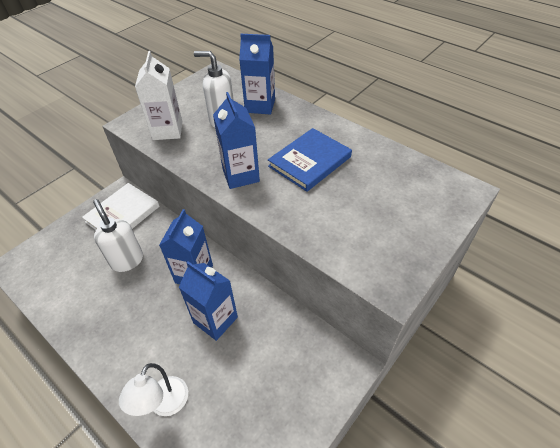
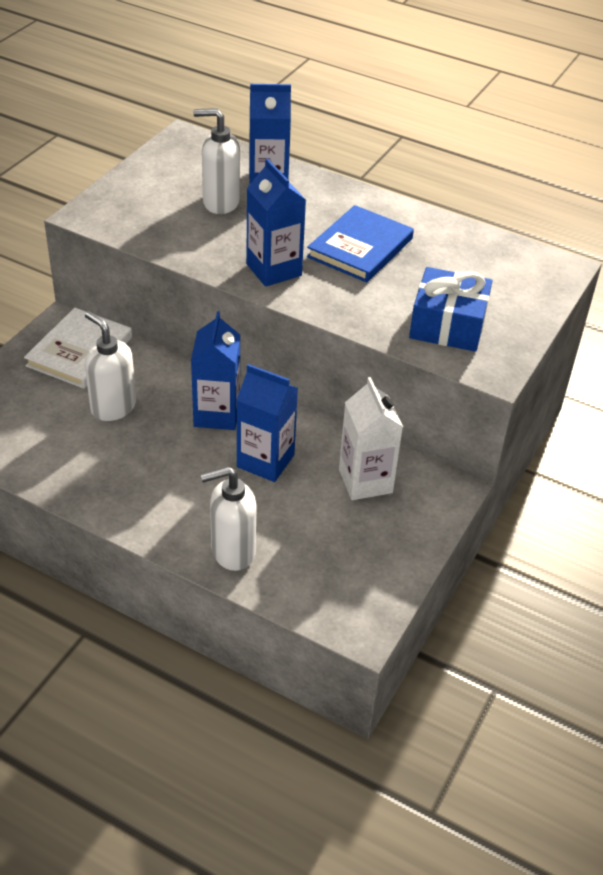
camera: 15 degrees left, 5 degrees down
white lamp [119,363,188,416] -> white soap dispenser [200,466,257,571]
white carton [135,51,182,140] -> white carton moved to [339,377,403,500]
none -> blue gift [409,267,492,352]

